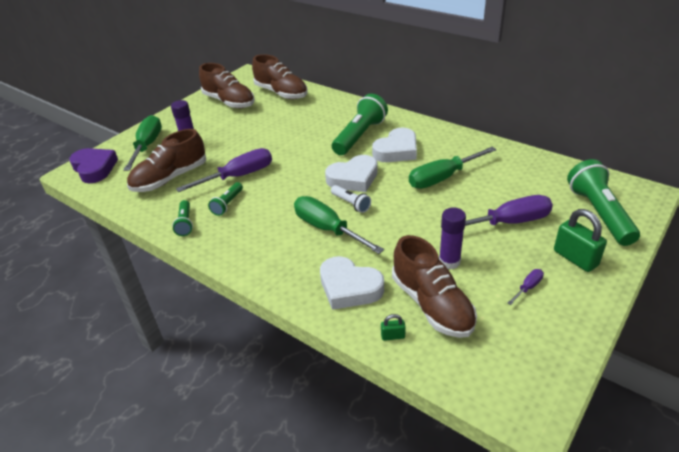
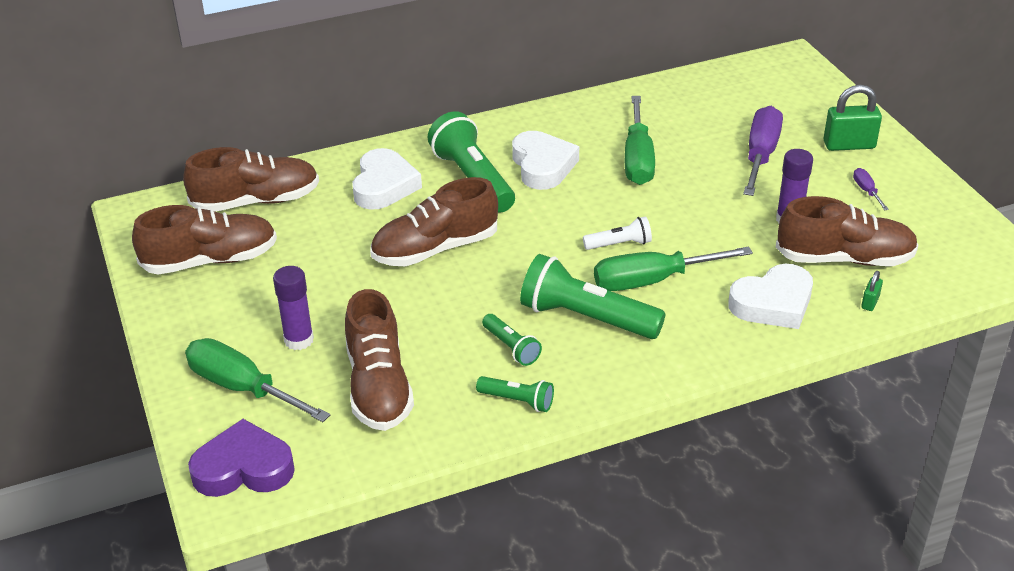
camera: 60 degrees left, 0 degrees up
purple screwdriver [176,148,272,192] -> none
white heart [325,155,378,192] -> white heart moved to [352,148,422,210]
green flashlight [567,159,640,246] -> green flashlight moved to [520,254,665,339]
none -> brown shoe [370,177,498,266]

